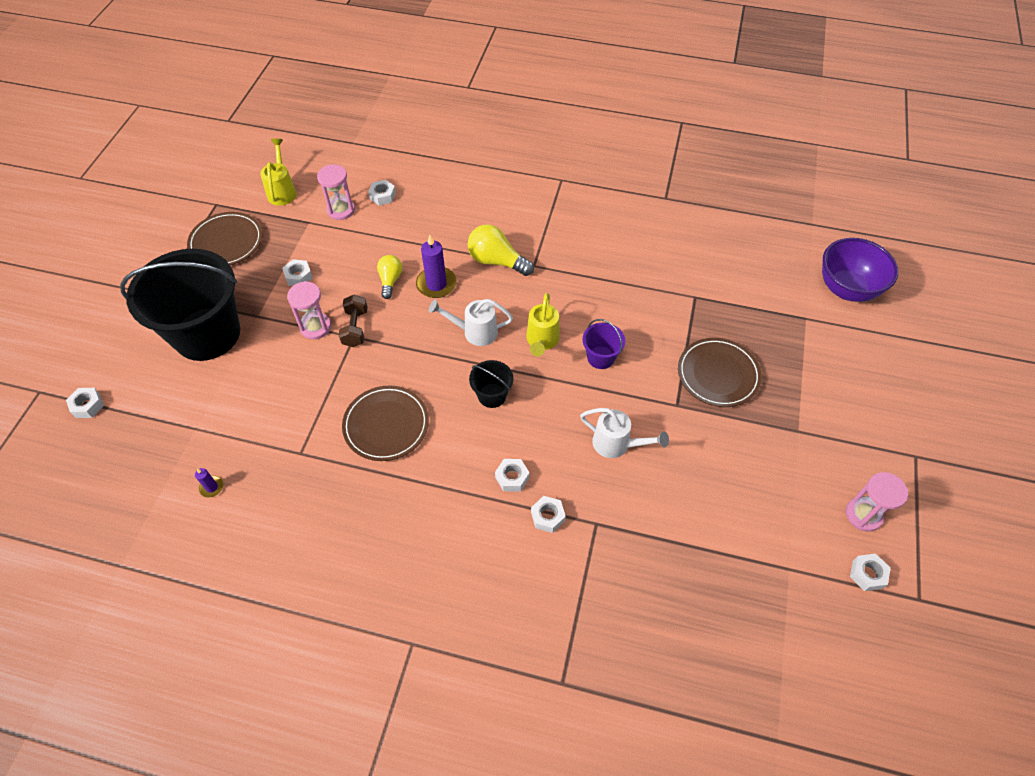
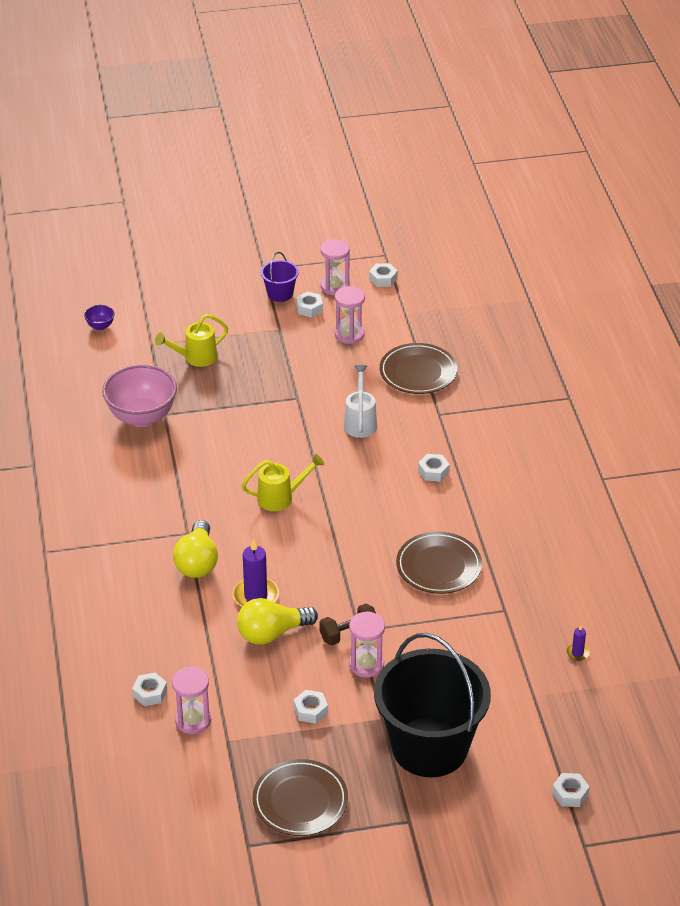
camera: 115 degrees left, 15 degrees down
yellow watering can [260,139,297,206] -> yellow watering can moved to [155,314,228,367]
yellow light bulb [377,255,402,299] -> yellow light bulb [237,598,318,644], size x1.58
white watering can [429,299,513,346] -> none
black bucket [469,360,513,408] -> none
white nut [531,496,566,533] -> white nut moved to [296,292,323,317]
purple bucket [583,319,625,369] -> purple bucket moved to [261,252,299,302]
brown plate [678,338,762,407] -> brown plate moved to [380,343,457,394]
purple bowl [822,238,898,302] -> purple bowl [84,305,115,330], size x0.43
none -> pink bowl [102,364,177,427]
none -> pink hourglass [335,286,365,344]

